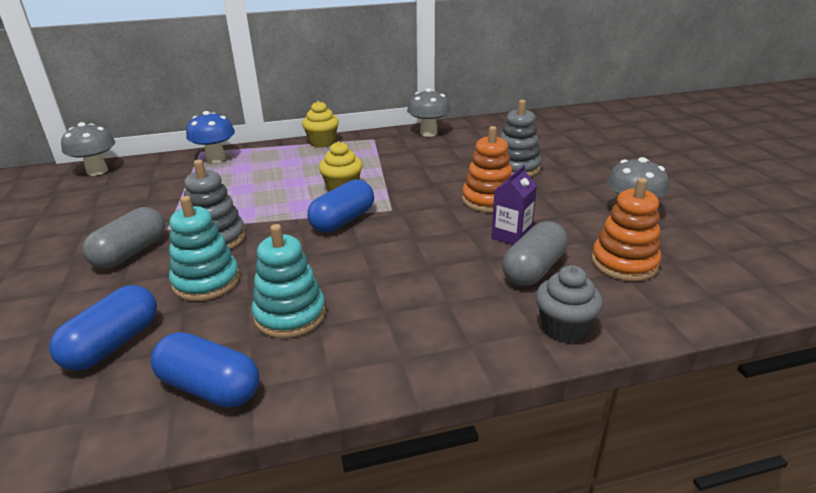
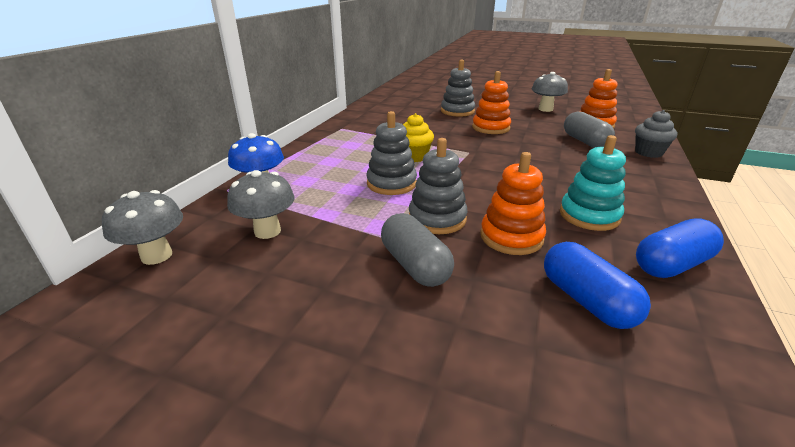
camera: 55 degrees left, 0 degrees up
turquoise stacking toy [169,196,240,301] -> orange stacking toy [480,152,546,255]
yellow cupcake [302,101,339,148] -> none
blue capsule [307,179,374,233] -> none
grey mushroom [407,88,450,137] -> grey mushroom moved to [227,170,295,239]
purple carton [491,165,537,245] -> none
none -> grey stacking toy [367,111,417,195]

